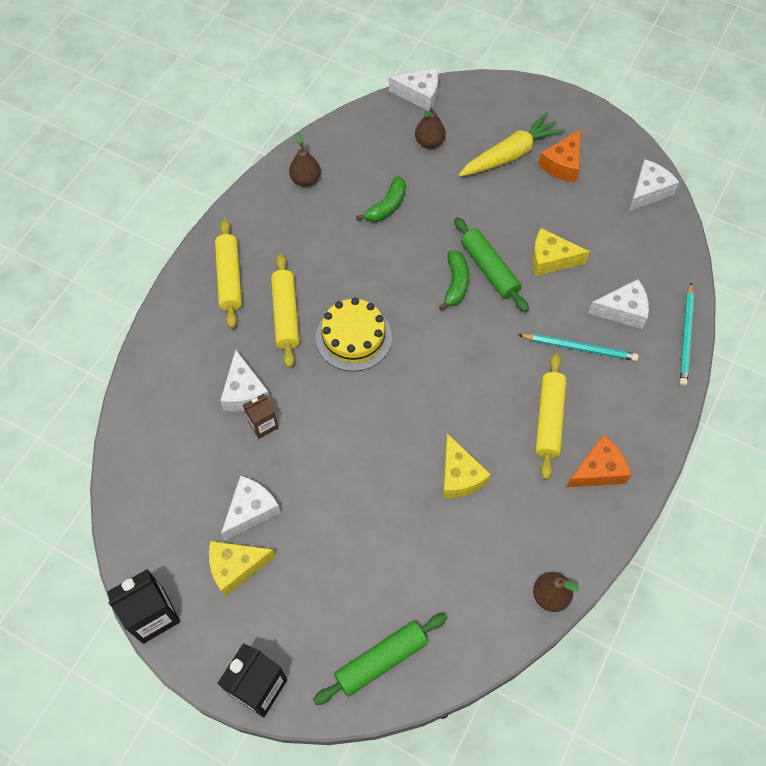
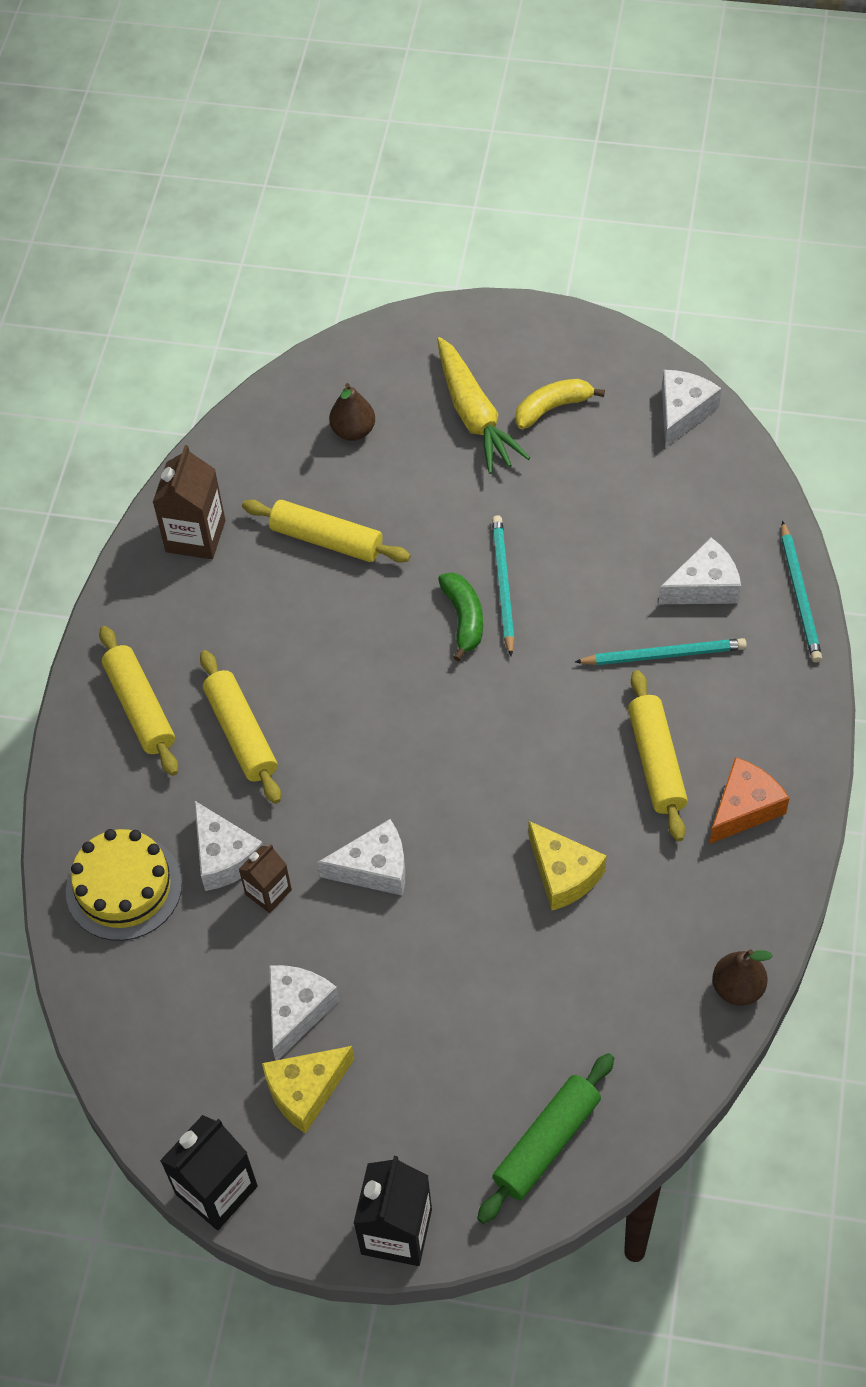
camera: 15 degrees left, 5 degrees down
brown pear [289,133,321,187] -> brown carton [153,445,225,559]
yellow cake [316,298,392,371] -> yellow cake moved to [66,829,182,941]
green banana [356,176,406,222] -> yellow rolling pin [242,499,411,563]
white cheese [389,68,438,111] -> white cheese moved to [317,819,405,896]
green rolling pin [454,217,529,312] -> turquoise pencil [492,515,515,656]
yellow carrot [459,112,565,177] -> yellow carrot turned 120 degrees clockwise [437,337,530,474]
yellow cheese [532,228,590,276] -> none
orange cheese [538,129,581,182] -> yellow banana [515,379,605,429]

